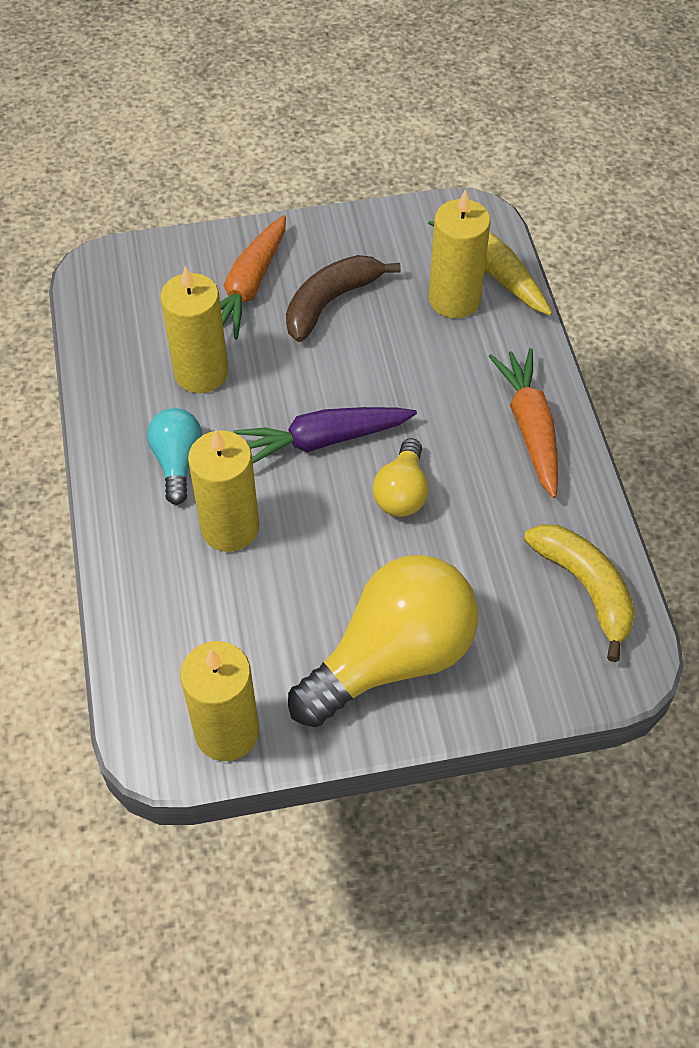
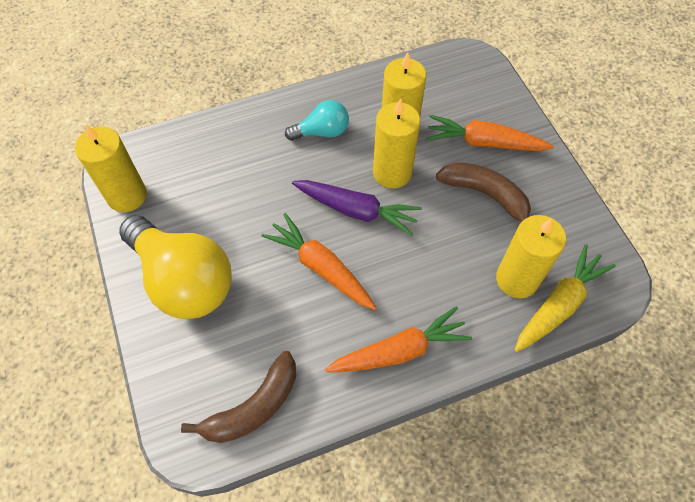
camera: 80 degrees right, 5 degrees up
yellow candle [188,430,259,552] -> yellow candle moved to [373,99,420,189]
purple carrot [233,407,417,463] -> purple carrot turned 135 degrees clockwise [292,180,422,236]
yellow light bulb [373,438,429,517] -> orange carrot [261,213,377,310]
yellow banana [524,524,635,662] -> brown banana [181,351,296,443]

